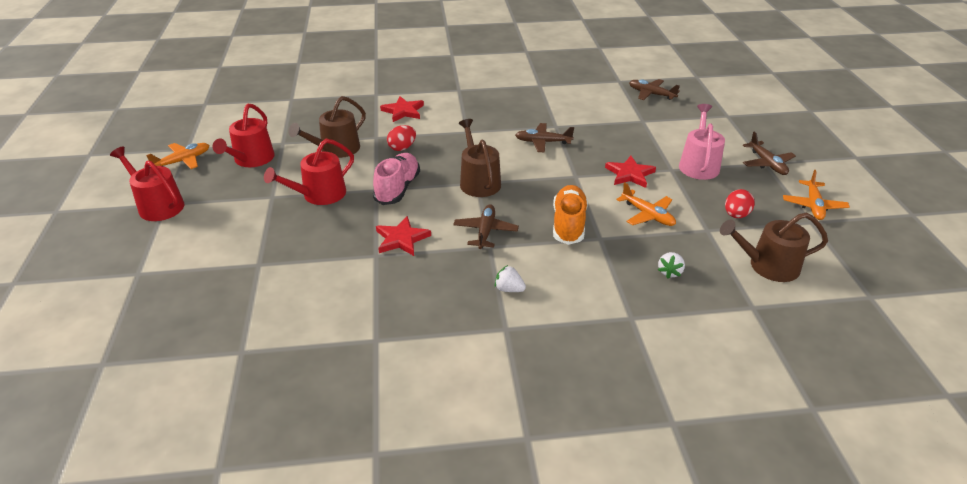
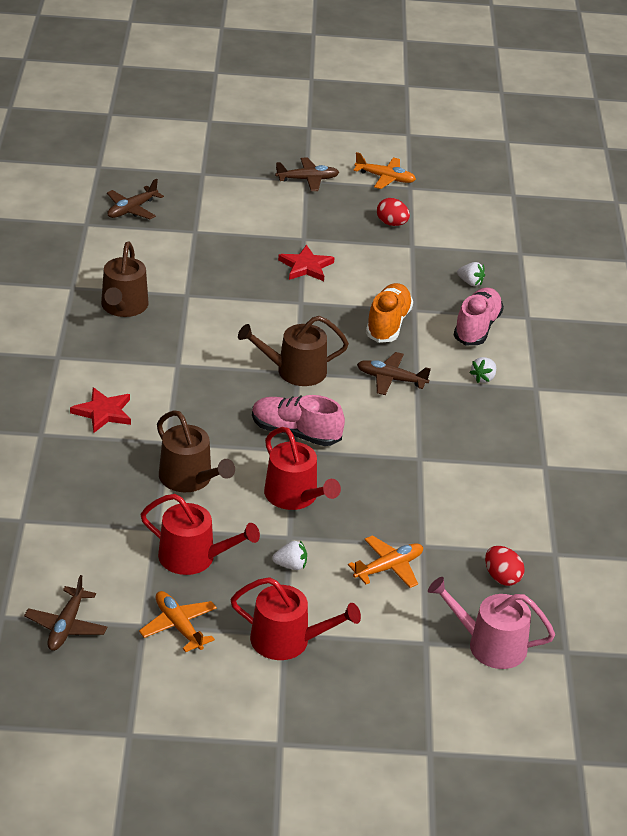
camera: 85 degrees left, 0 degrees up
red watering can [110,147,184,221] -> red watering can turned 120 degrees counterclockwise [230,577,361,660]
red star [376,216,431,256] -> none
red egg [387,125,416,151] -> red egg moved to [485,546,525,586]
brown plane [515,123,574,153] -> brown plane moved to [24,575,107,651]
orange shoe [553,185,588,245] -> orange shoe turned 90 degrees clockwise [366,283,413,343]
orange plane [616,182,676,226] -> orange plane moved to [348,535,423,588]
pink watering can [679,104,725,180] -> pink watering can moved to [428,577,555,669]
brown watering can [720,213,828,282] -> brown watering can moved to [101,241,149,317]
none -> white strawberry [272,540,307,570]
none -> pink shoe [454,287,504,345]

